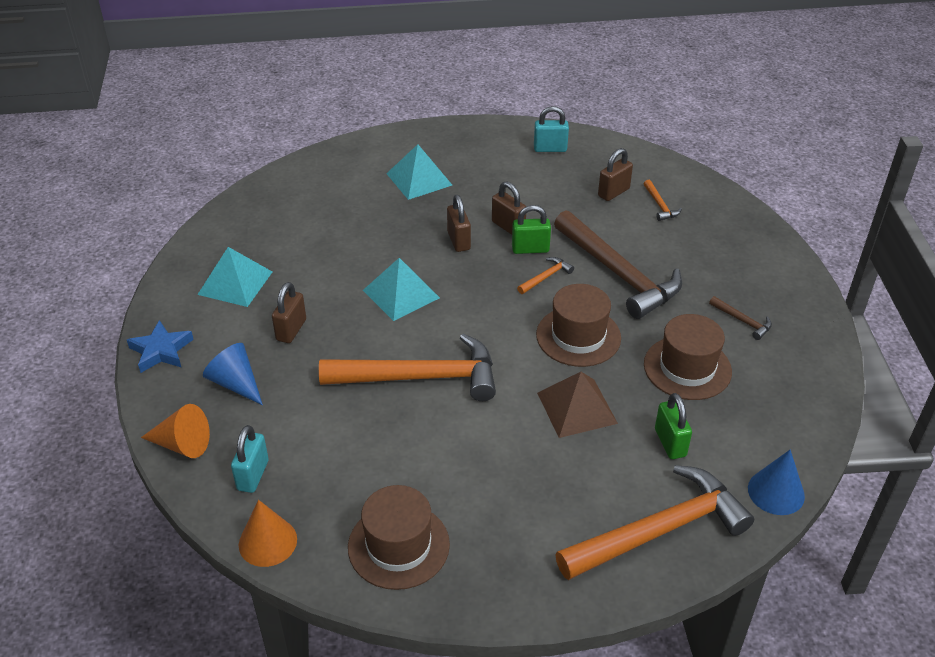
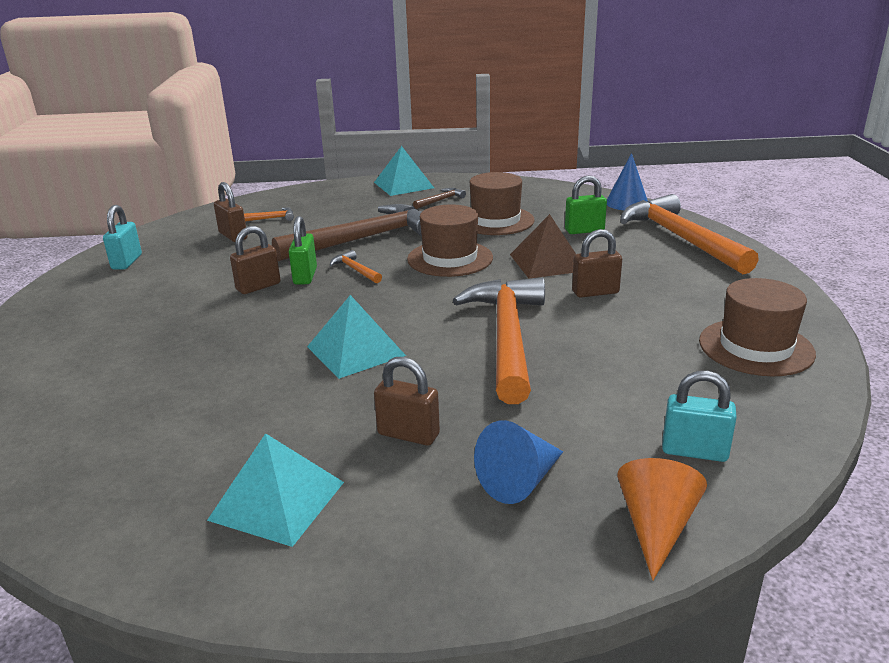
camera: 85 degrees left, 15 degrees down
blue star [127,320,194,373] -> none
orange cone [239,500,297,567] -> none
turquoise pyramid [386,144,452,200] -> turquoise pyramid moved to [374,146,434,196]
brown padlock [447,195,471,252] -> brown padlock moved to [572,229,622,298]

